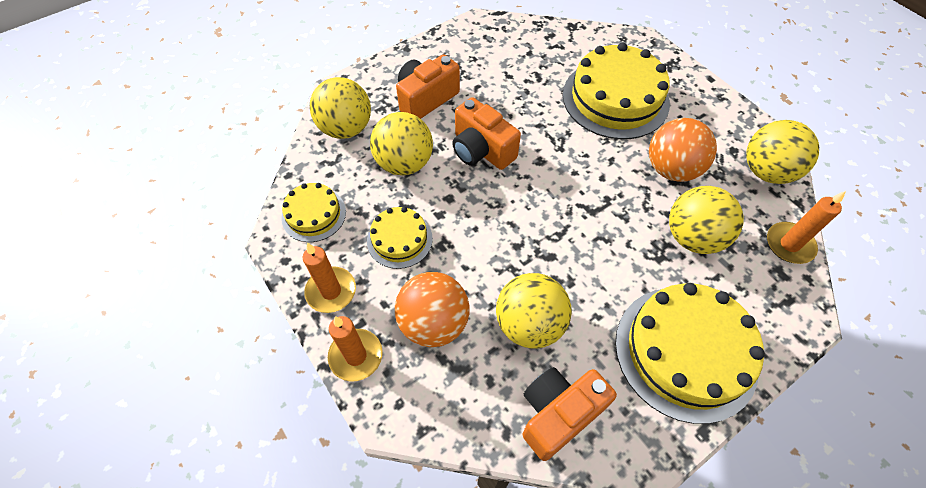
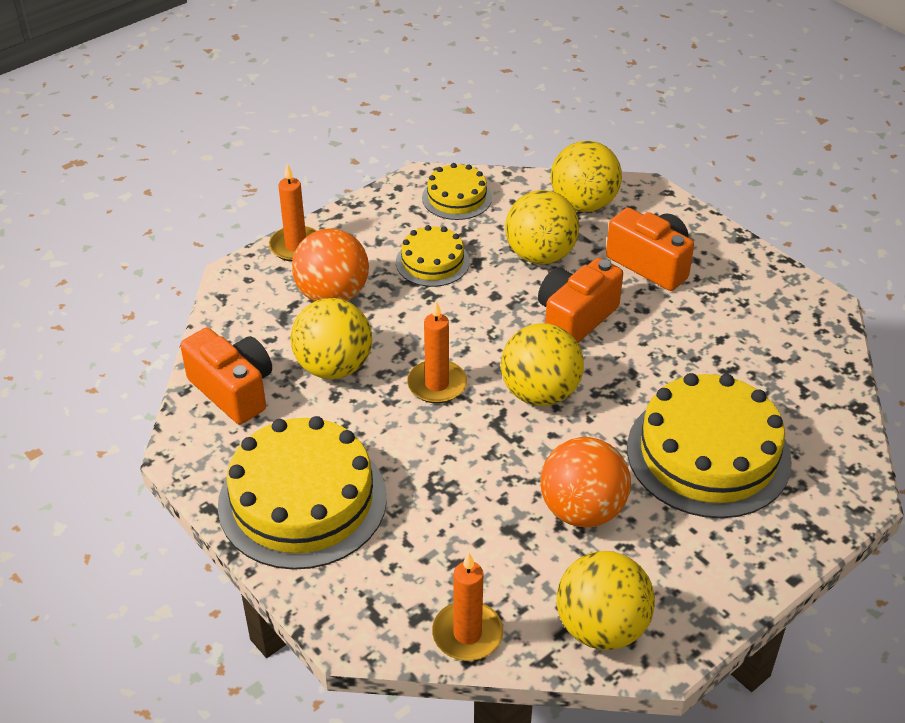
camera: 85 degrees right, 15 degrees down
orange candle [302,243,356,313] -> orange candle moved to [407,301,467,403]
yellow ball [669,186,744,254] -> yellow ball moved to [501,323,584,406]

